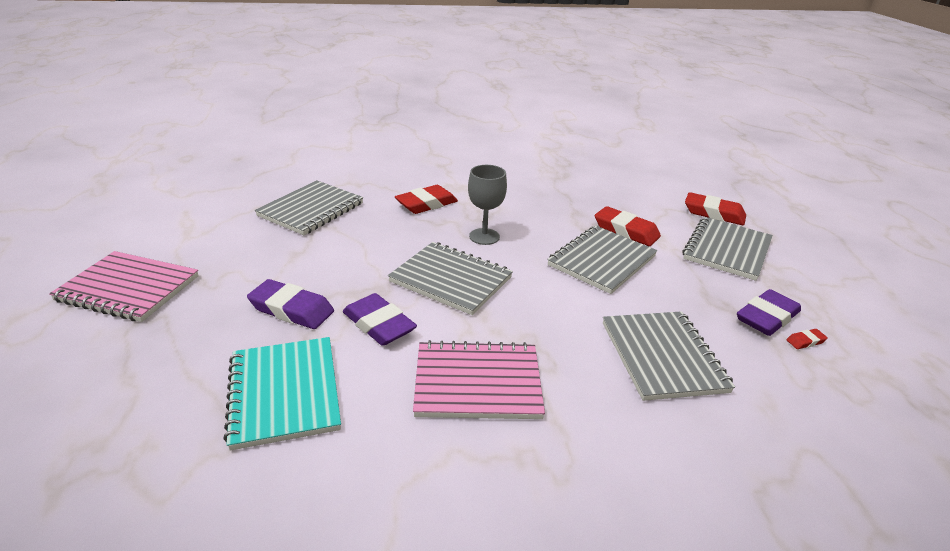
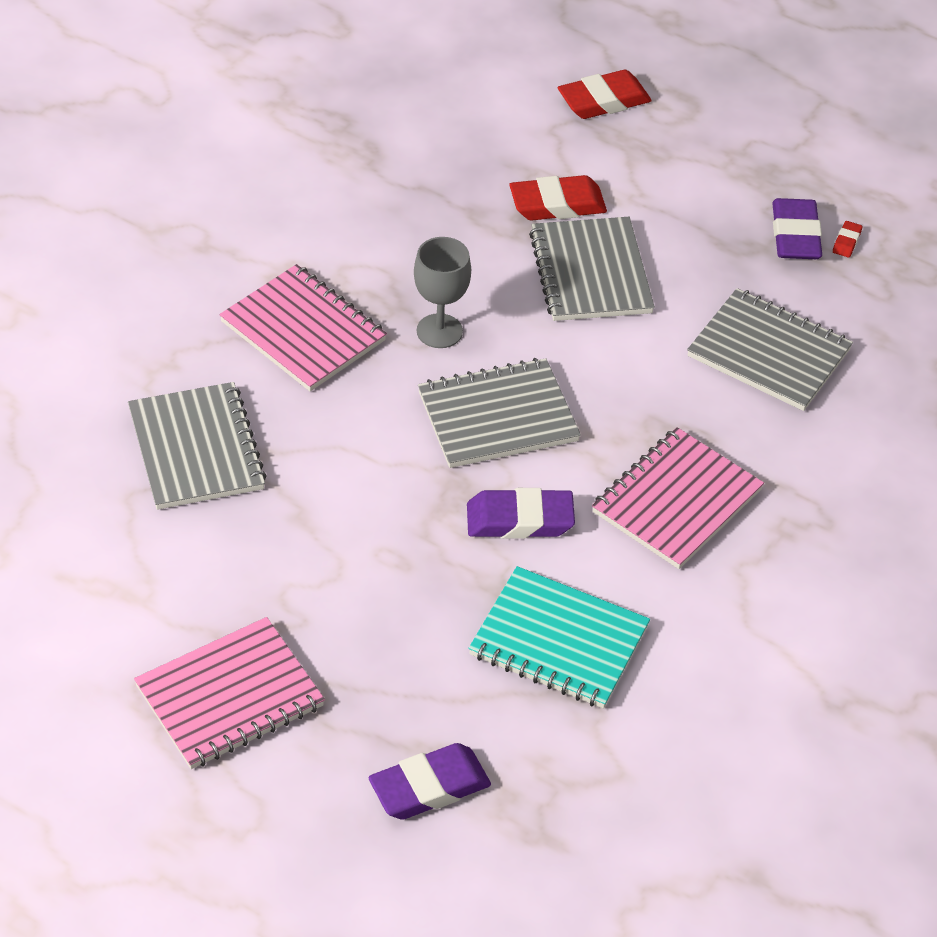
camera: 50 degrees left, 15 degrees up
purple eraser [247,279,334,329] -> purple eraser moved to [368,743,491,820]
red eraser [395,185,458,214] -> pink notebook [219,264,387,391]
grey notebook [682,217,773,281] -> none

